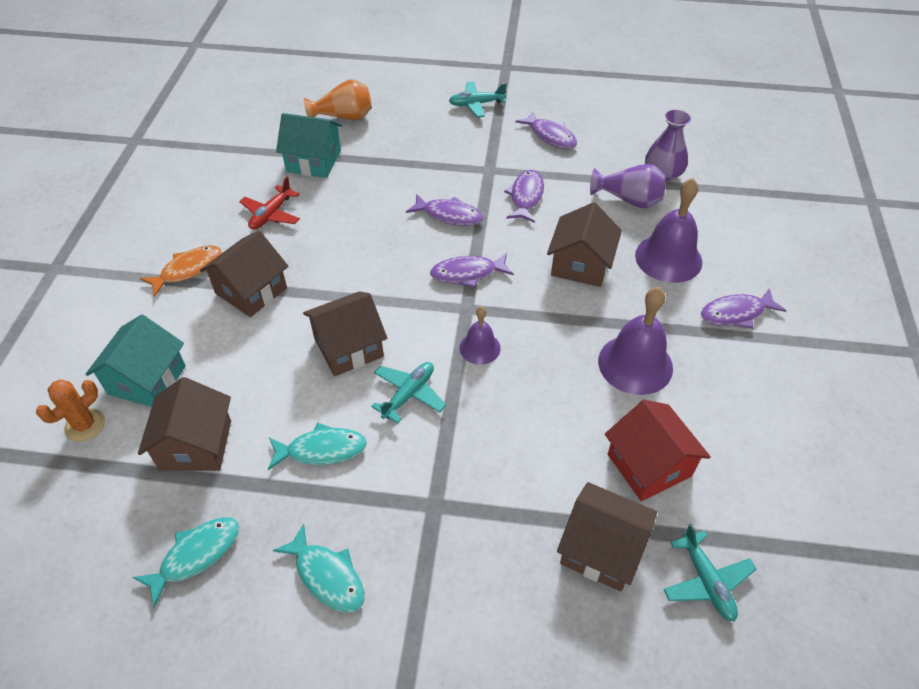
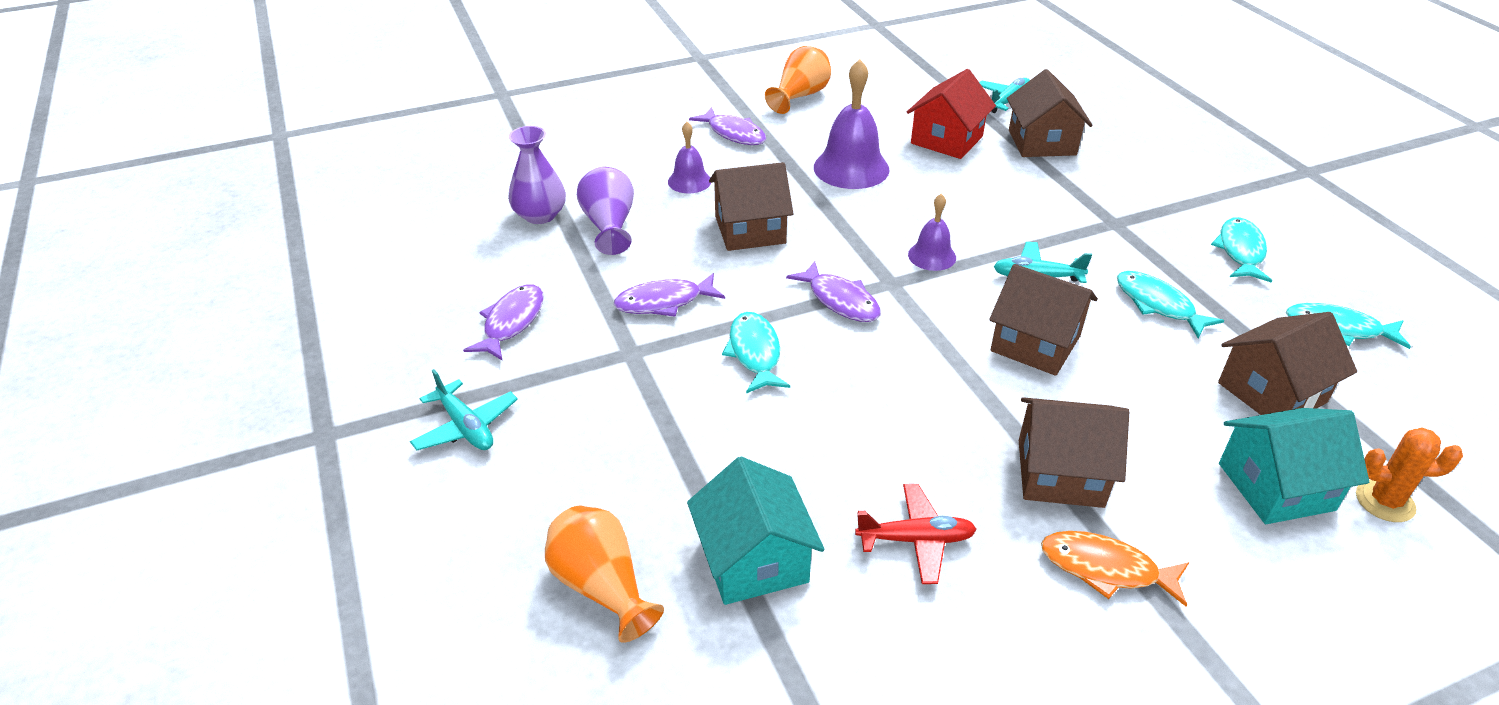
camera: 120 degrees left, 10 degrees down
purple fish [406,194,483,226] -> turquoise fish [722,312,790,394]
purple bell [635,178,702,283] -> purple bell [668,122,711,193], size x0.56
none -> orange vase [765,46,831,114]

